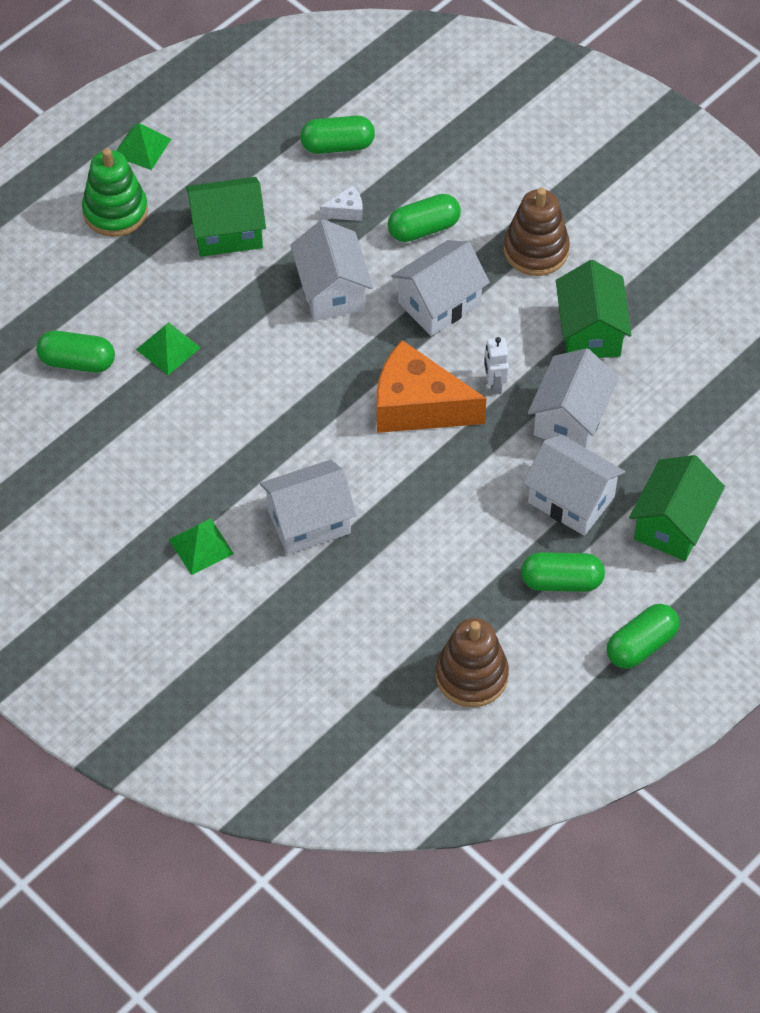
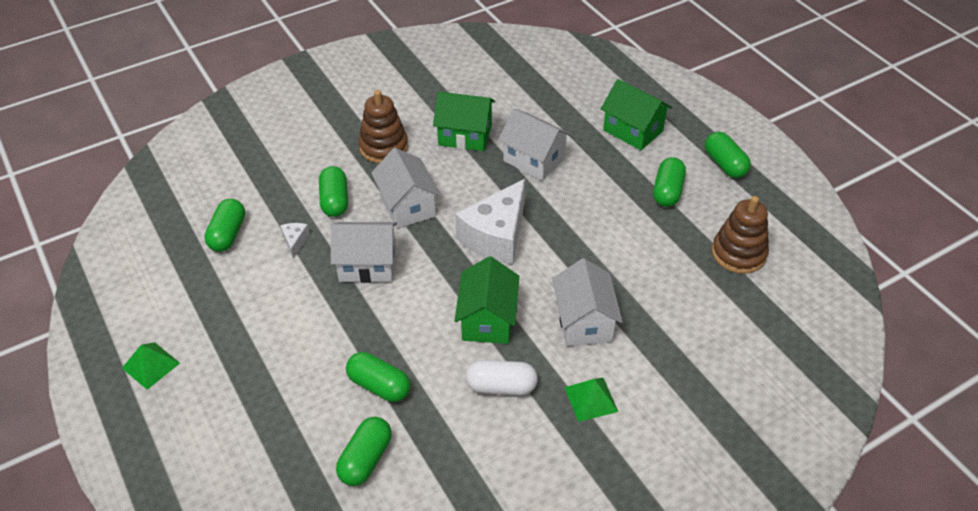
camera: 75 degrees left, 10 degrees down
green stacking toy [82,148,148,237] -> none
green pyramid [136,322,201,375] -> green capsule [346,352,411,402]
green house [186,177,266,257] -> green house moved to [455,256,519,344]
orange cheese [376,340,487,433] -> white cheese [455,179,525,265]
white robot [484,337,509,395] -> none
white house [523,434,625,536] -> none
none -> white capsule [466,360,538,395]

